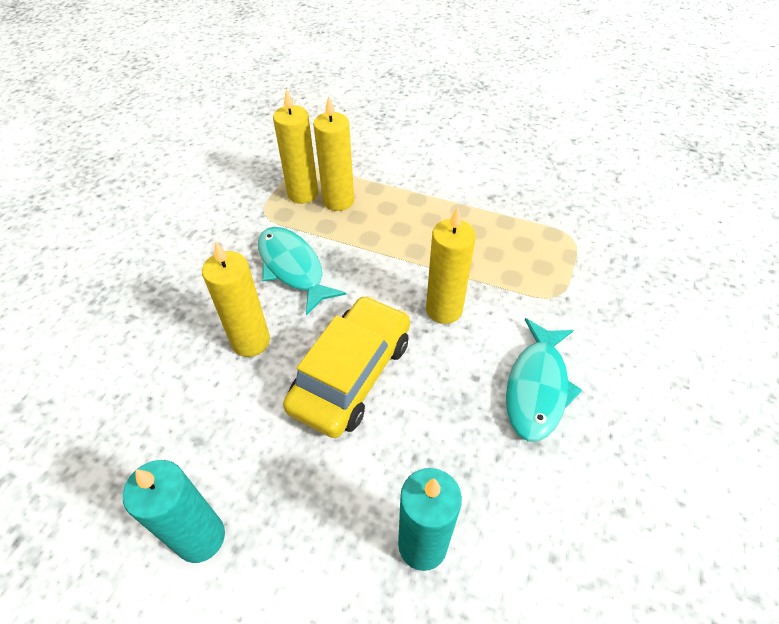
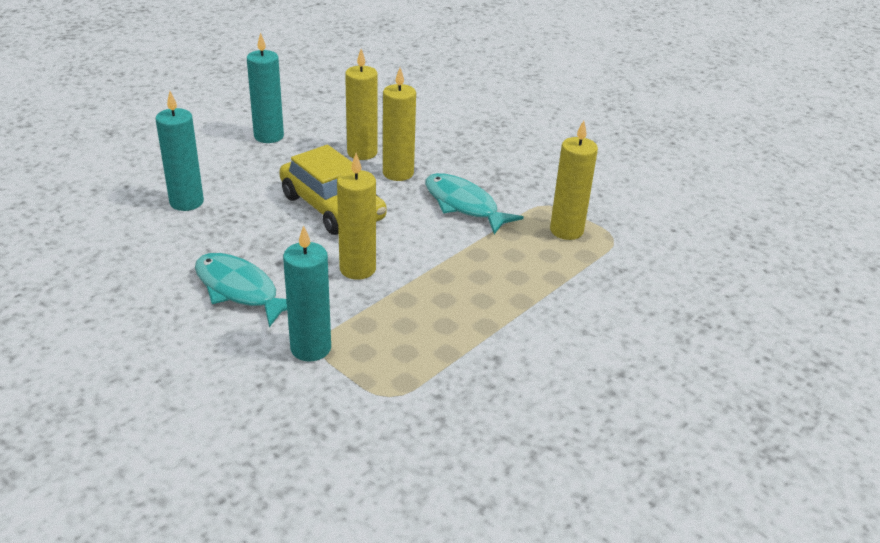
camera: 110 degrees right, 15 degrees down
turquoise fish [258,227,346,315] -> turquoise fish turned 120 degrees counterclockwise [425,173,524,234]
yellow candle [313,96,354,211] -> yellow candle moved to [345,49,377,160]
none -> turquoise candle [283,225,331,362]

